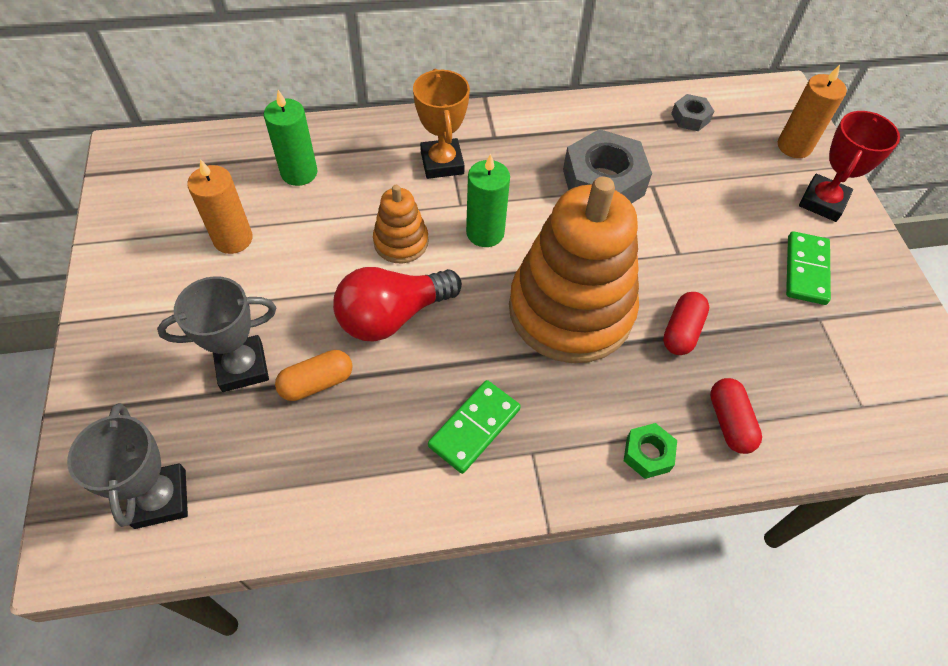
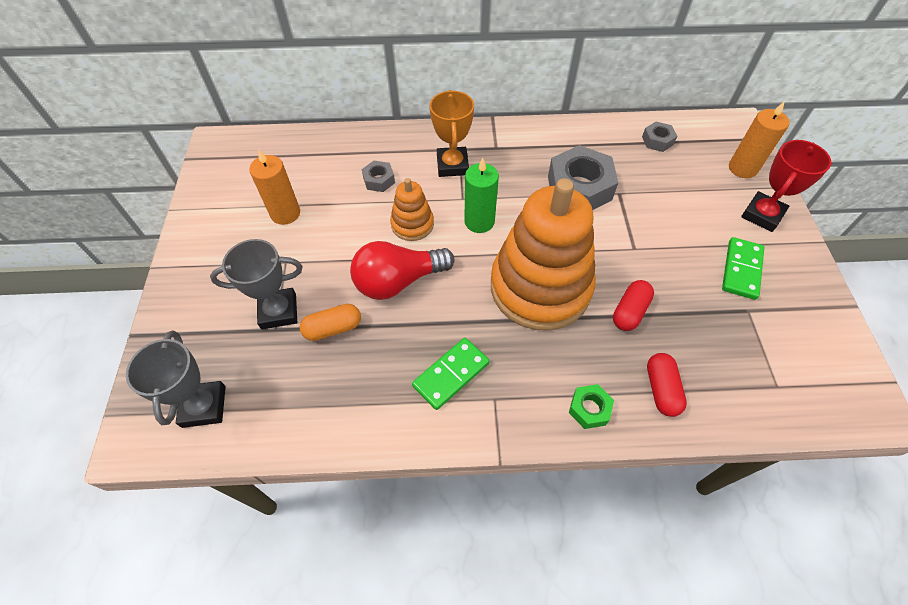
camera: 10 degrees right, 0 degrees up
green candle [264,90,317,186] -> none
none -> grey nut [362,161,395,192]

